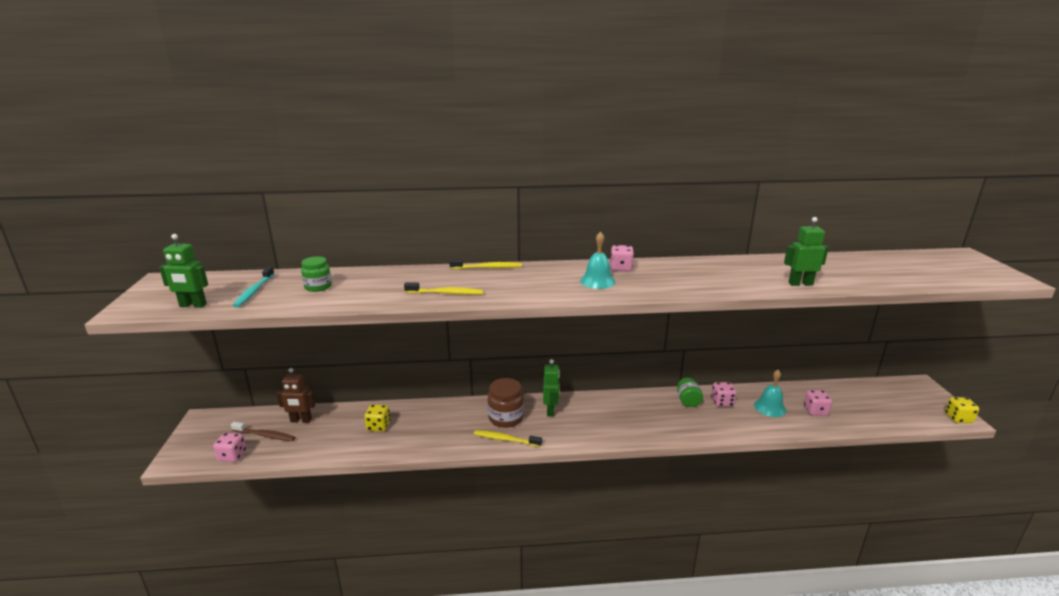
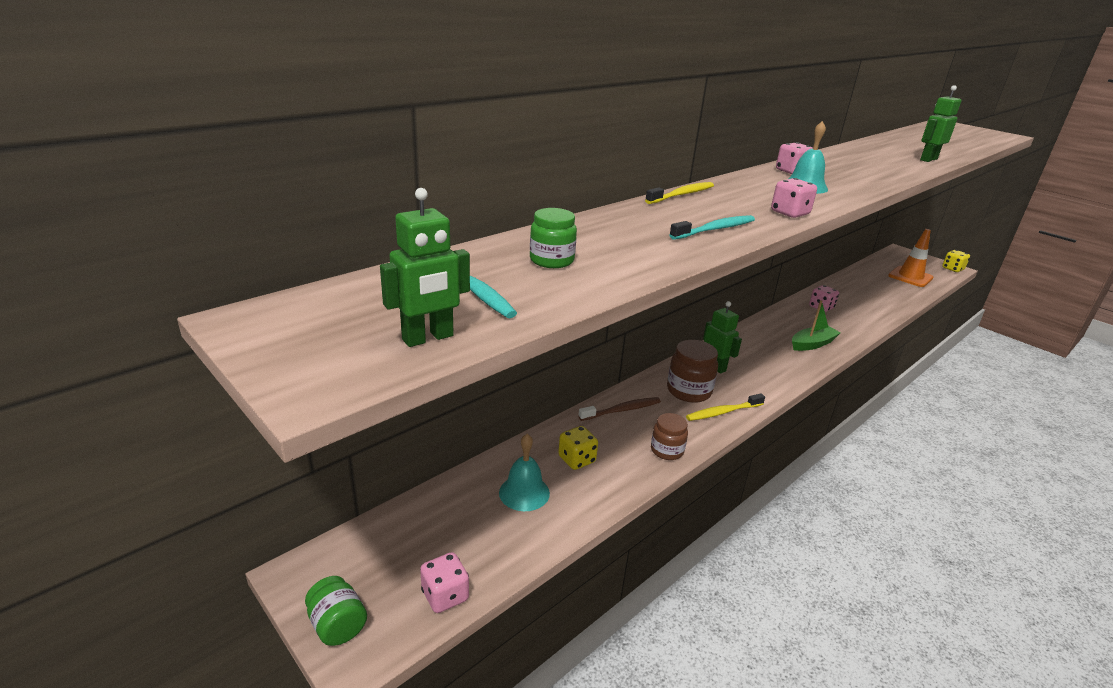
camera: 40 degrees left, 5 degrees up
brown toothbrush [231,422,296,441] -> brown toothbrush moved to [578,397,661,421]
brown robot [277,368,315,423] -> none
yellow toothbrush [404,282,484,295] -> turquoise toothbrush [669,215,755,240]
green jar [677,378,703,407] -> green jar moved to [305,576,367,646]
turquoise bell [754,370,786,417] -> turquoise bell moved to [499,434,550,511]
pink dice [804,390,832,416] -> pink dice moved to [771,178,817,218]
none -> brown jar [651,413,688,460]
none -> green boat [792,300,841,351]
none -> orange traffic cone [888,229,933,287]

